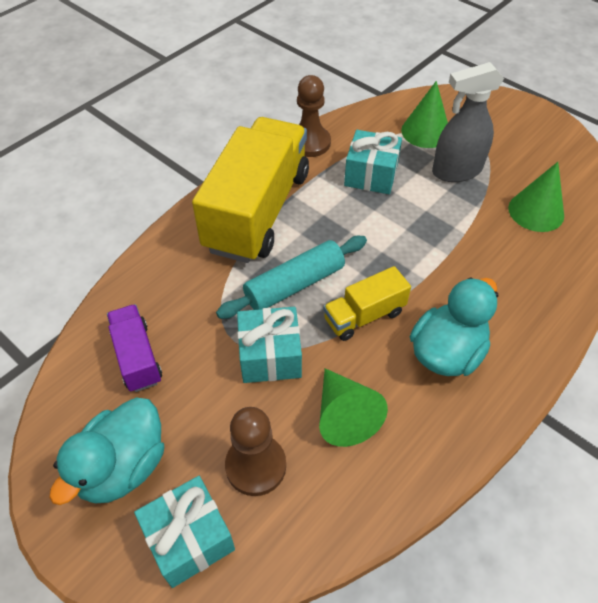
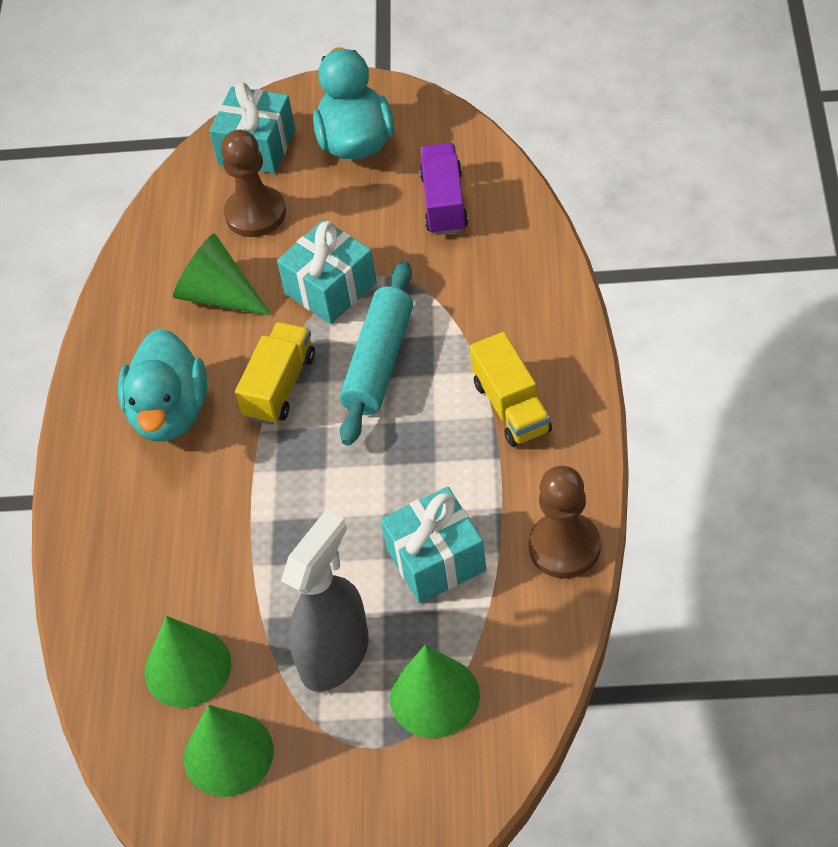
camera: 145 degrees right, 0 degrees up
purple truck [107,304,162,392] -> purple truck turned 120 degrees counterclockwise [419,143,468,235]
yellow truck [192,117,309,263] -> yellow truck [469,332,552,447], size x0.47
none -> green cone [184,705,274,797]

